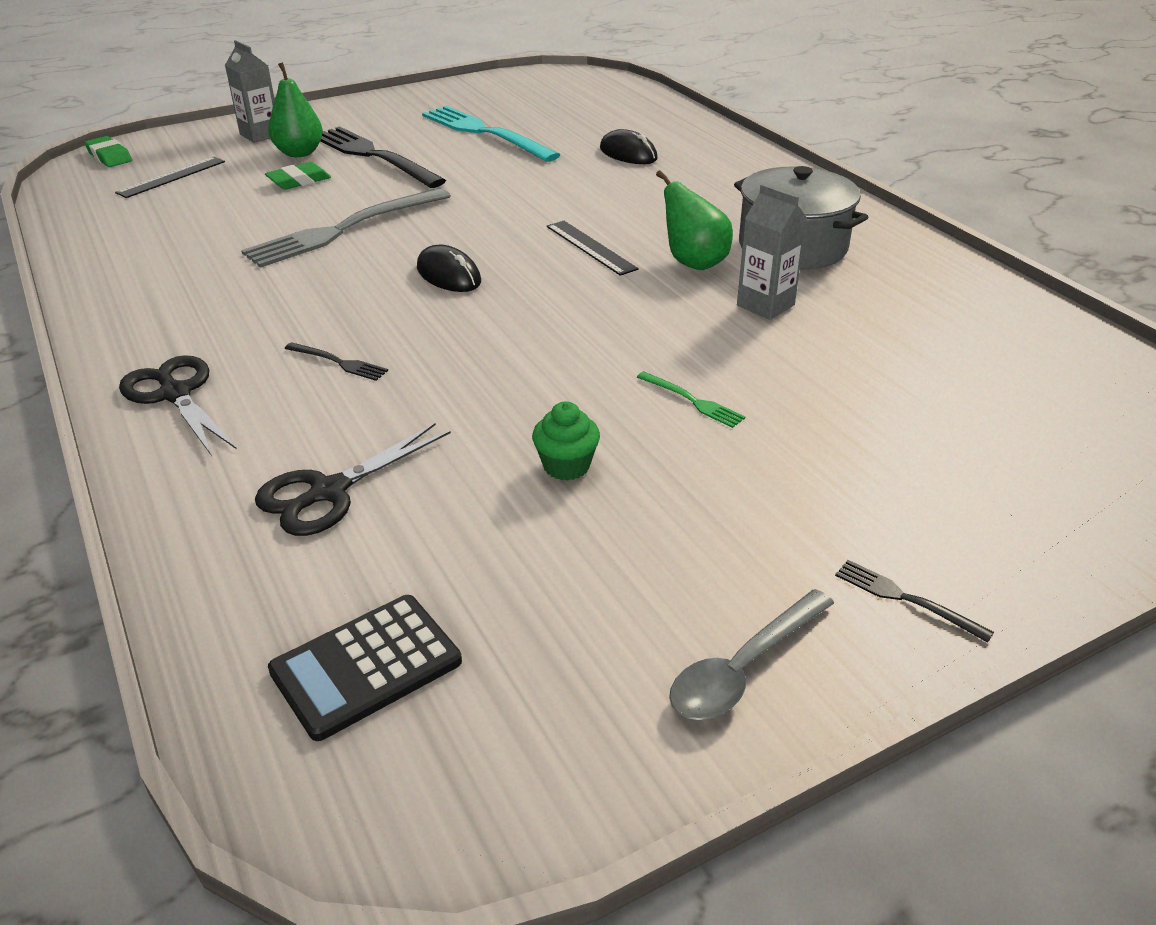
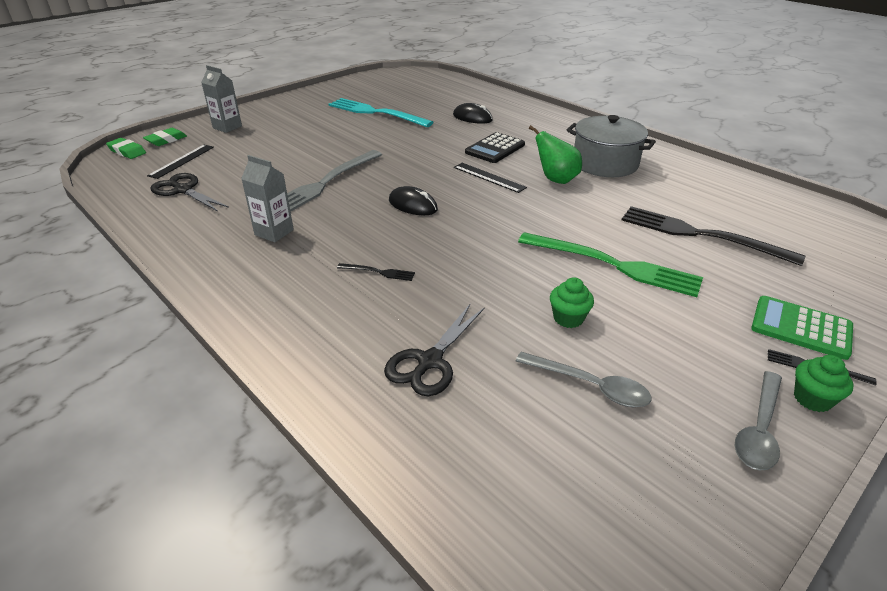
camera: 15 degrees left, 0 degrees up
black scissors [119,355,237,456] -> black scissors moved to [150,173,229,211]
green eraser [265,162,331,190] -> green eraser moved to [143,128,187,146]
green pear [268,62,323,157] -> none
black calculator [268,595,462,741] -> black calculator moved to [465,132,525,163]
black fork [320,126,446,188] -> black fork moved to [622,206,805,266]
green fork [637,371,745,428] -> green fork [518,232,703,297], size x2.35
grey carton [737,184,807,320] -> grey carton moved to [241,155,294,242]
none -> grey spoon [516,352,652,407]
none -> green calculator [751,296,853,360]
none -> green cupcake [794,355,853,412]

